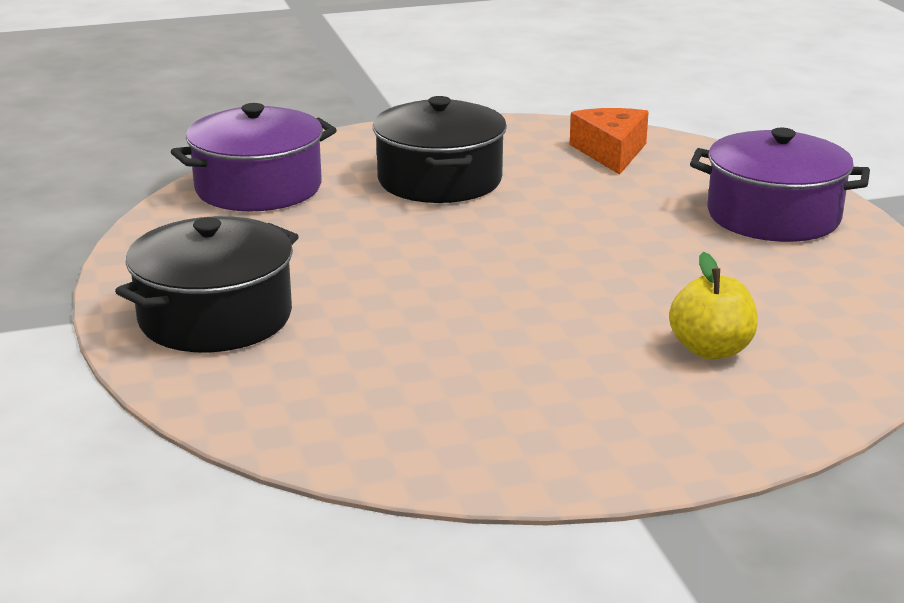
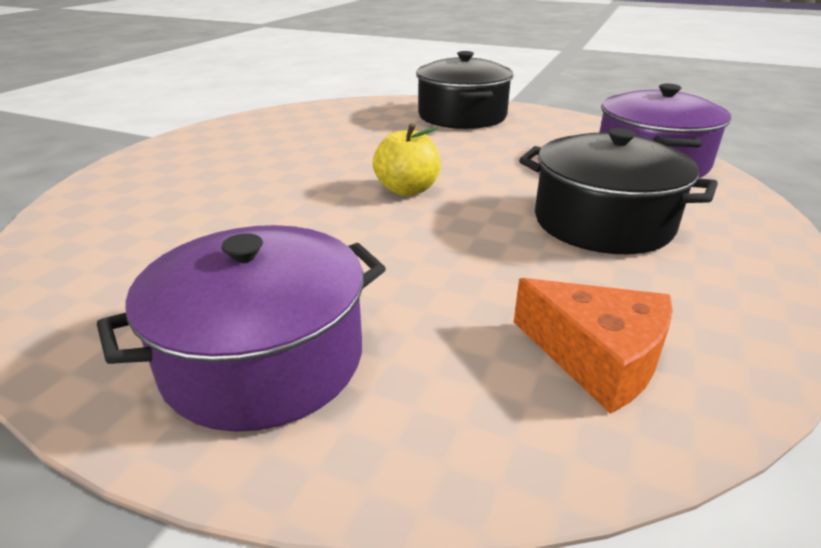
camera: 130 degrees right, 5 degrees up
yellow apple [669,252,758,359] -> yellow apple moved to [373,123,441,196]

